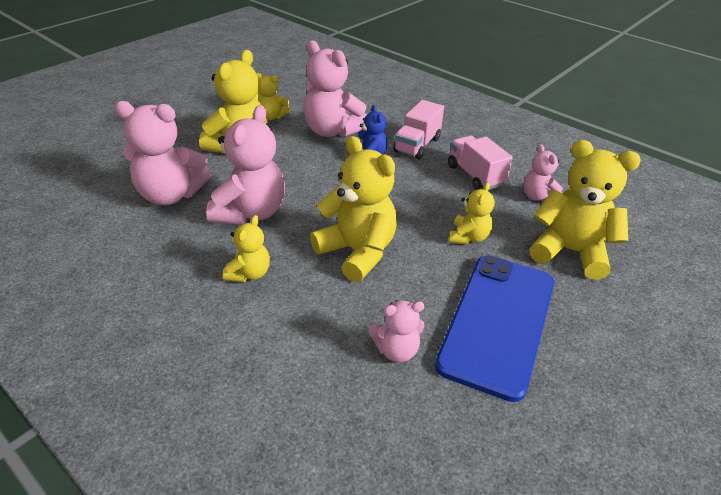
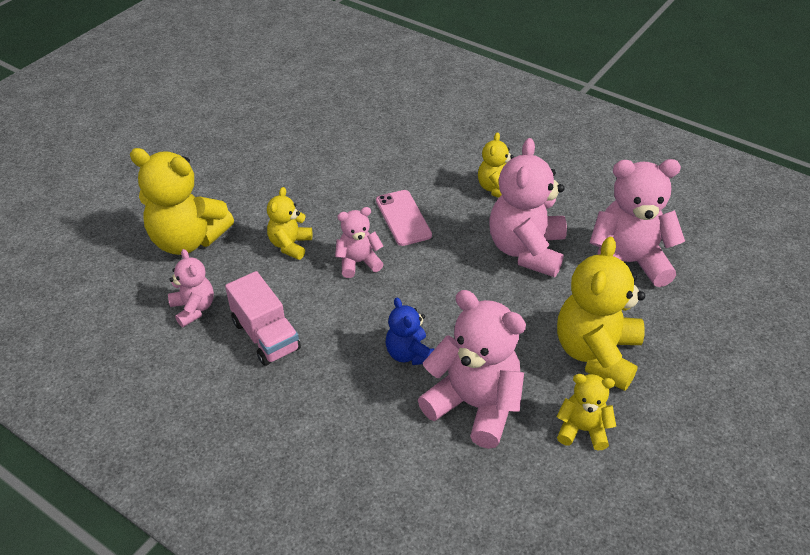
camera: 175 degrees right, 5 degrees up
yellow teddy bear [310,136,397,282] -> pink phone [376,190,432,246]
pink teddy bear [368,300,424,362] -> pink teddy bear moved to [335,207,384,278]
pink truck [393,100,444,159] -> none
blue phone [435,256,554,402] -> none

